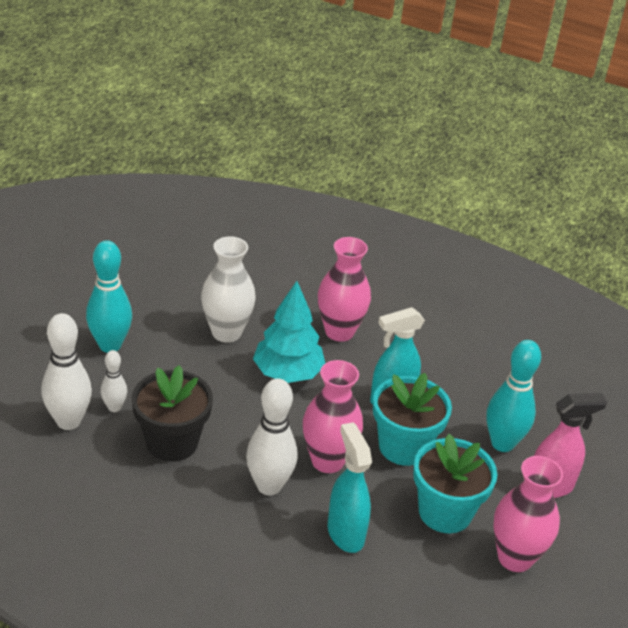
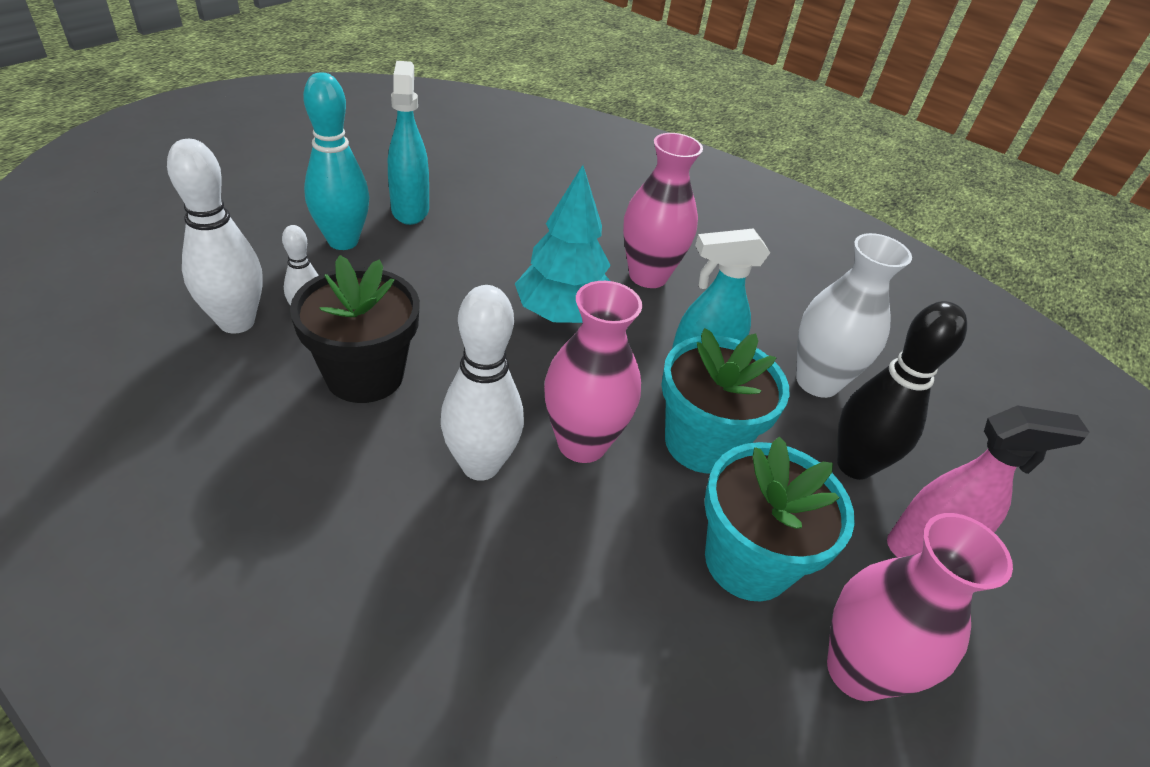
camera: 10 degrees right, 5 degrees up
white vase [201,236,256,343] -> white vase moved to [796,233,912,398]
turquoise spray bottle [327,422,372,553] -> turquoise spray bottle moved to [388,61,429,225]
turquoise bowling pin [486,340,541,452] -> black bowling pin [837,301,967,480]

